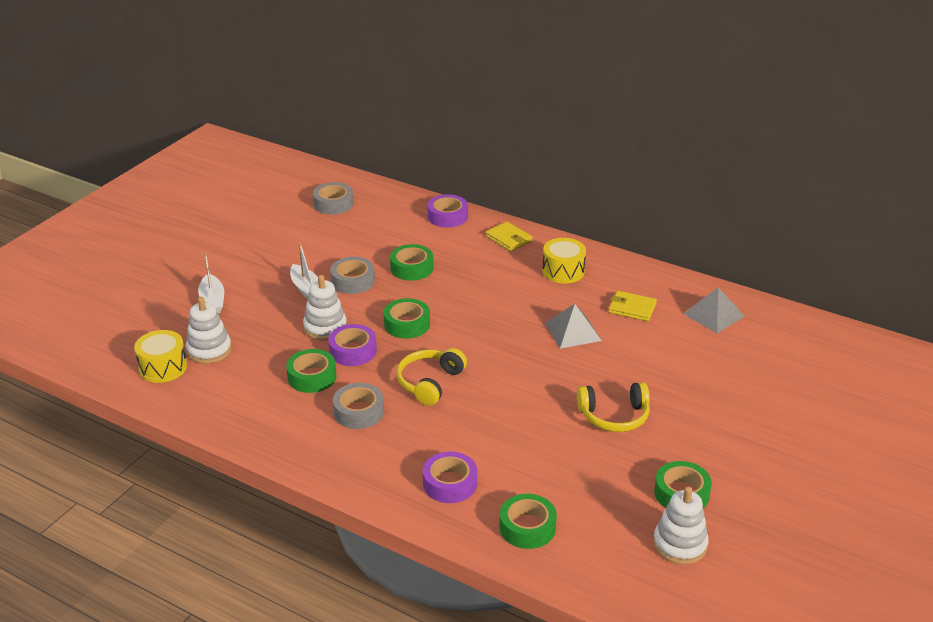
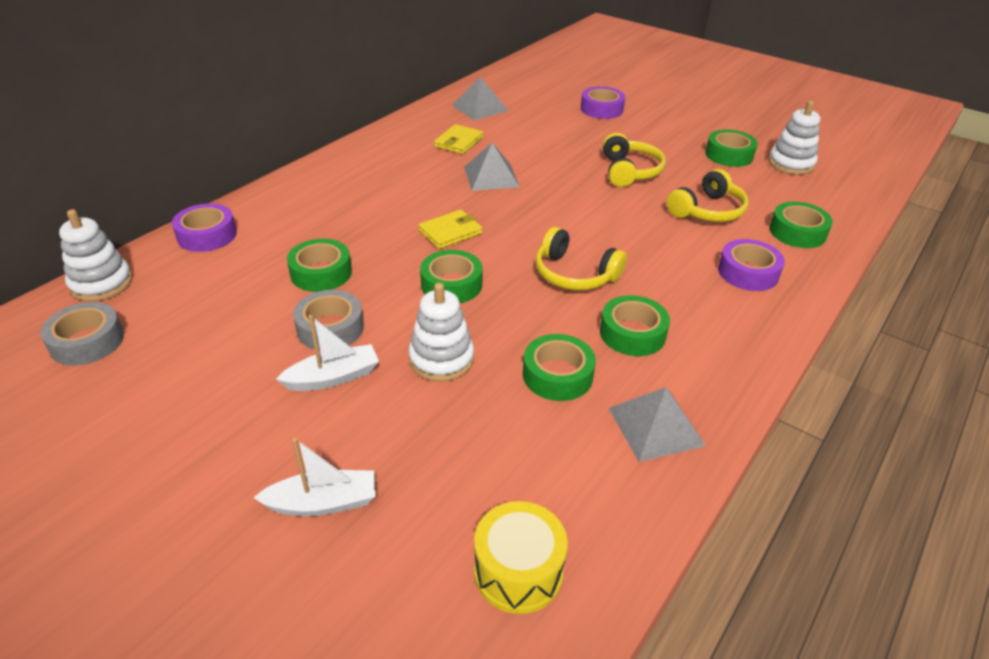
camera: 85 degrees left, 5 degrees up
white stacking toy [186,297,232,364] -> white stacking toy moved to [59,209,133,302]
purple tape [328,324,377,366] -> purple tape moved to [581,86,625,119]
grey tape [333,383,384,429] -> green tape [600,295,670,356]
yellow wallet [486,222,532,251] -> yellow wallet moved to [418,210,482,249]
yellow drum [542,238,586,284] -> none
none -> grey pyramid [609,387,706,462]
none -> yellow headphones [667,169,749,222]

